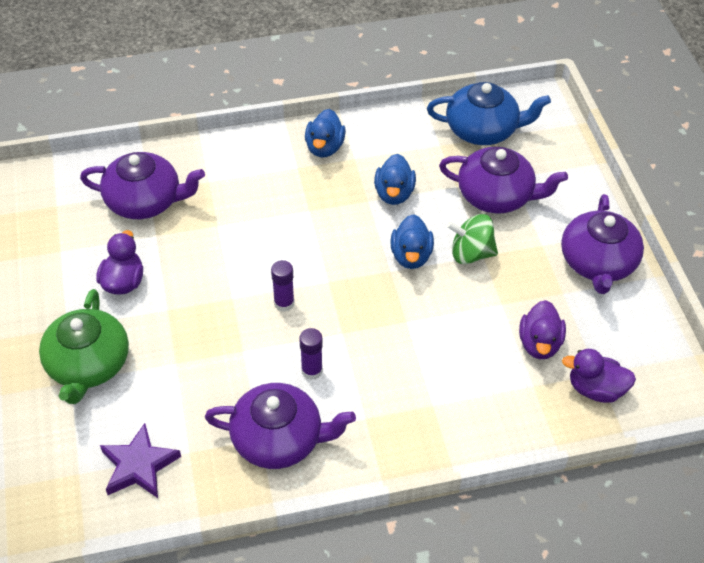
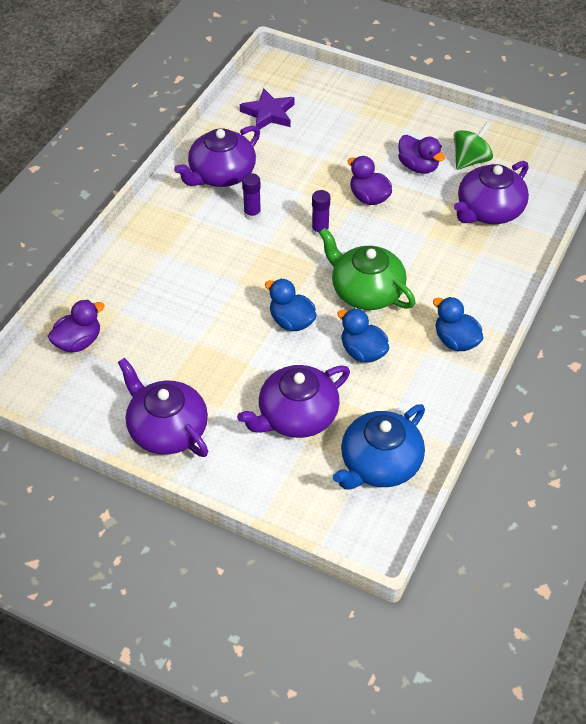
camera: 130 degrees right, 0 degrees up
green teapot [39,289,129,404] -> green teapot moved to [319,228,415,310]
green spinning top [447,214,498,264] -> green spinning top moved to [454,122,493,170]
purple duck [519,300,566,359] -> purple duck moved to [347,156,392,205]

